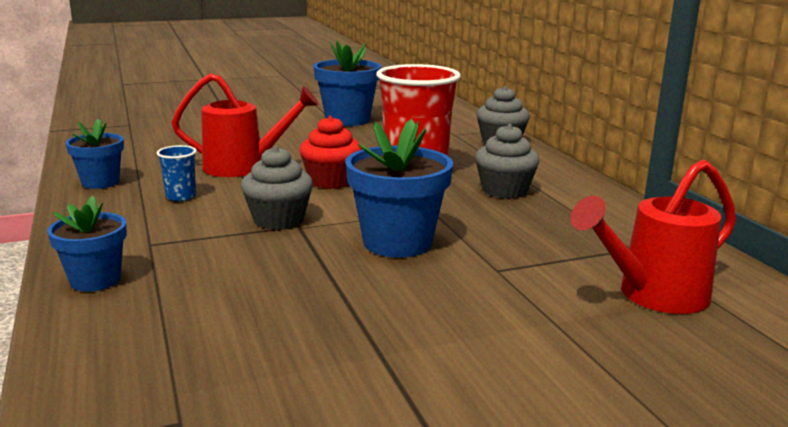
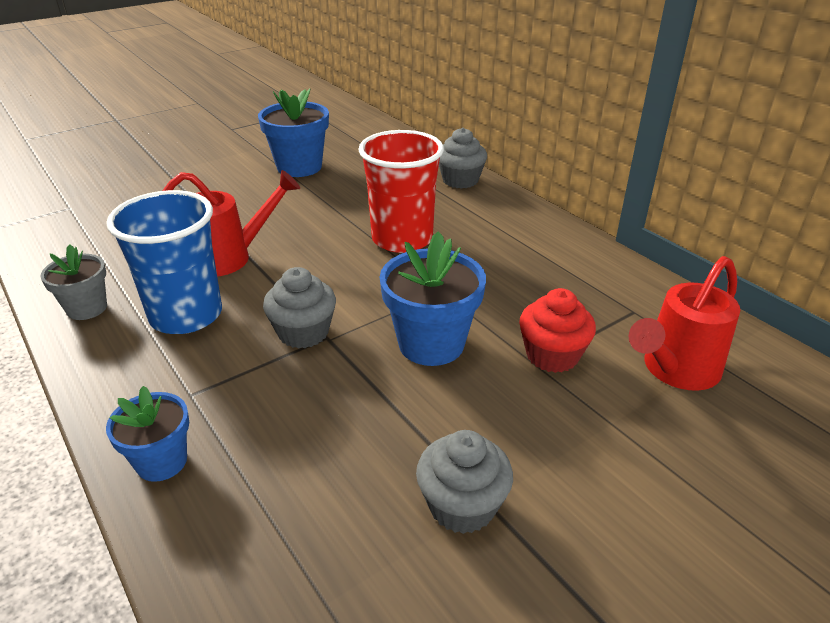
camera: 15 degrees left, 15 degrees up
blue flower pot [66,119,124,189] -> grey flower pot [40,244,107,320]
blue cup [157,145,197,201] -> blue cup [106,190,222,334], size x2.33
red cupcake [299,116,362,189] -> red cupcake moved to [519,288,596,373]
grey cupcake [475,124,540,199] -> grey cupcake moved to [416,430,513,534]

